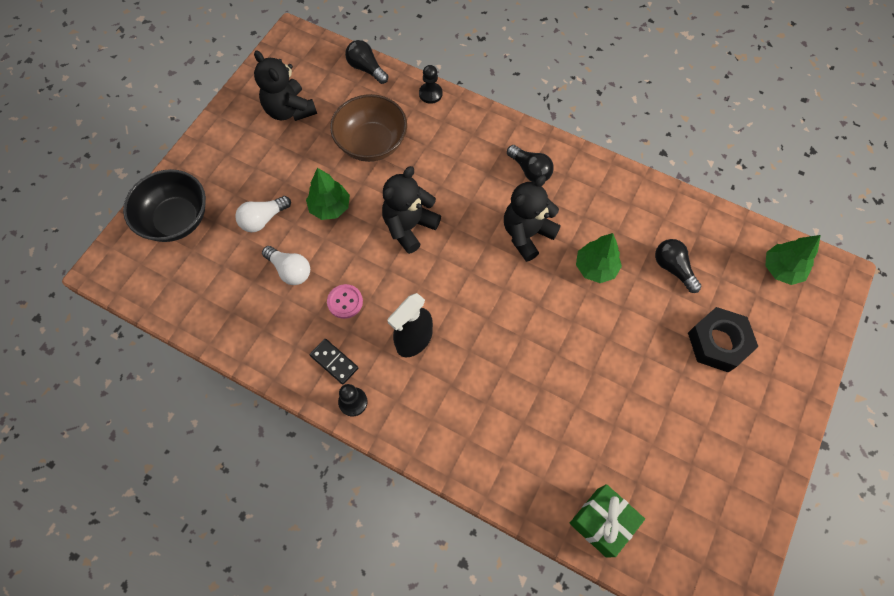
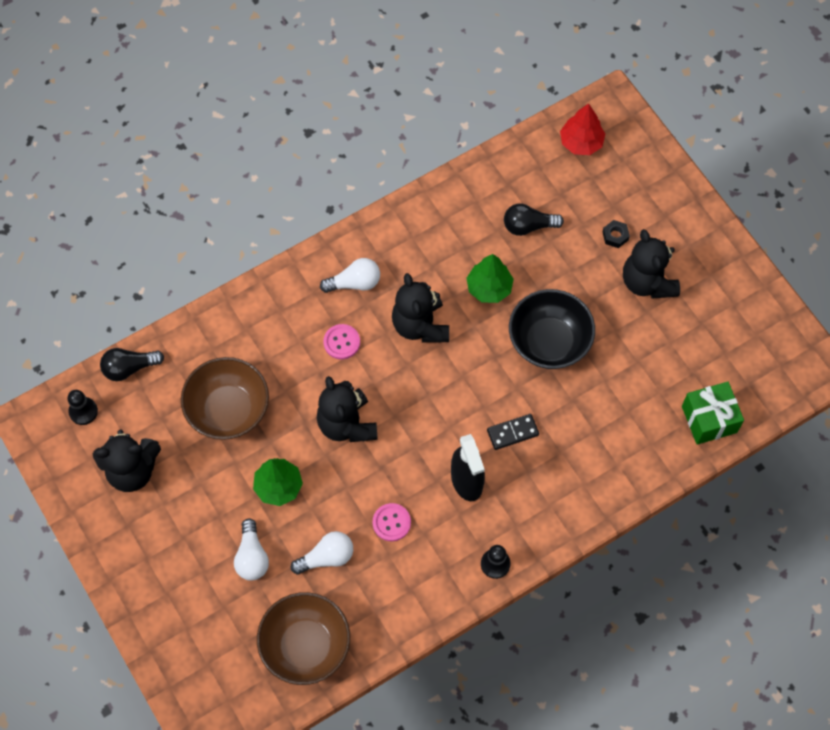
camera: 60 degrees left, 0 degrees up
black bowl [123,169,206,242] -> black bowl moved to [509,289,595,369]
black domino [310,339,358,385] -> black domino moved to [487,414,539,450]
black pawn [419,65,442,104] -> black pawn moved to [67,390,98,425]
black light bulb [507,145,554,182] -> white light bulb [320,258,380,293]
black nut [688,307,759,373] -> black nut [603,220,630,248], size x0.45
green tree [766,235,821,285] -> red tree [560,104,605,155]
none -> brown bowl [257,592,350,685]
none -> pink button [323,324,360,359]
none -> black teddy bear [623,229,680,299]

